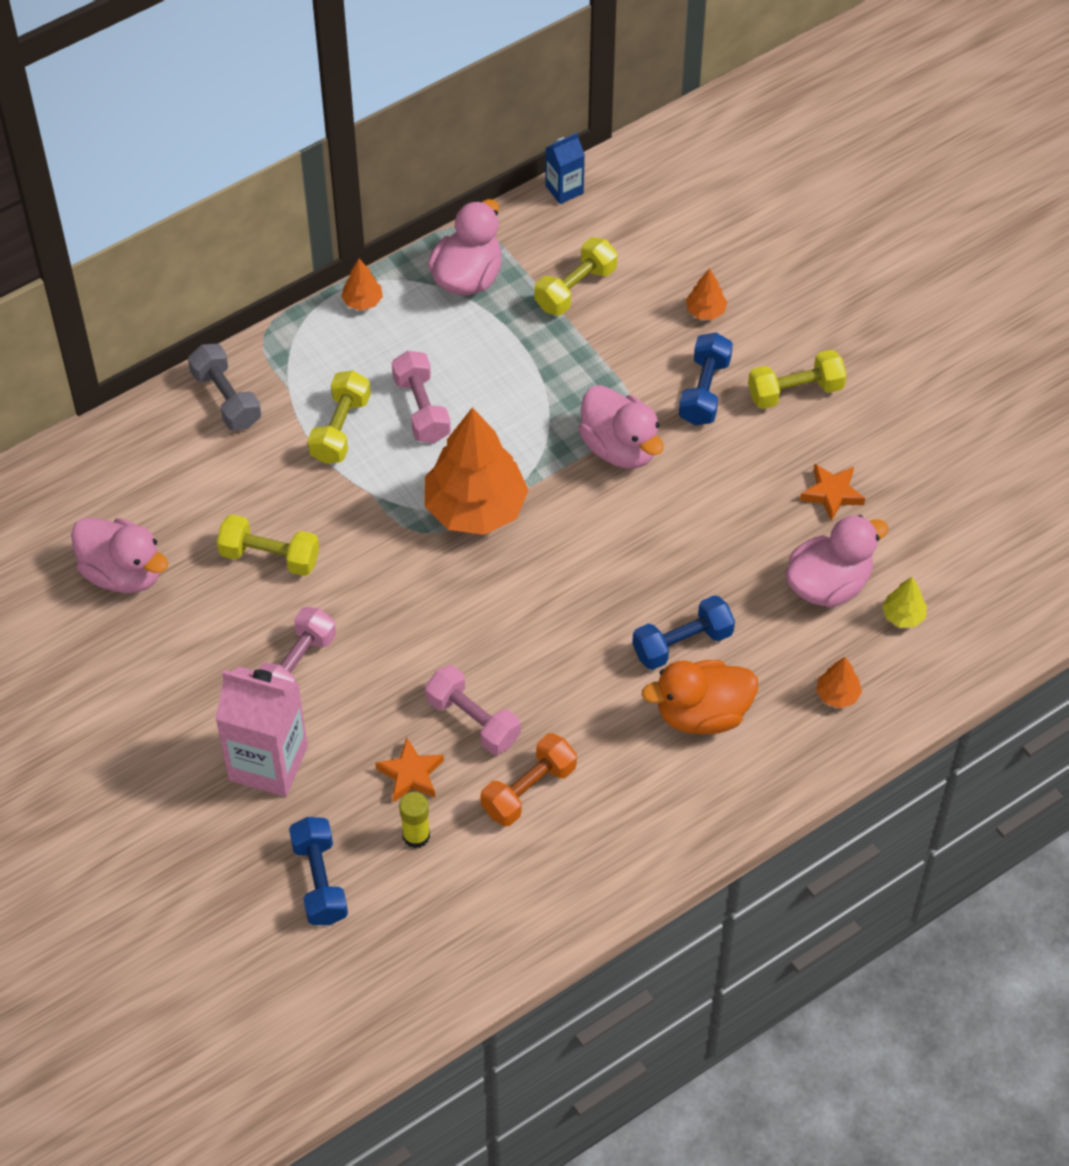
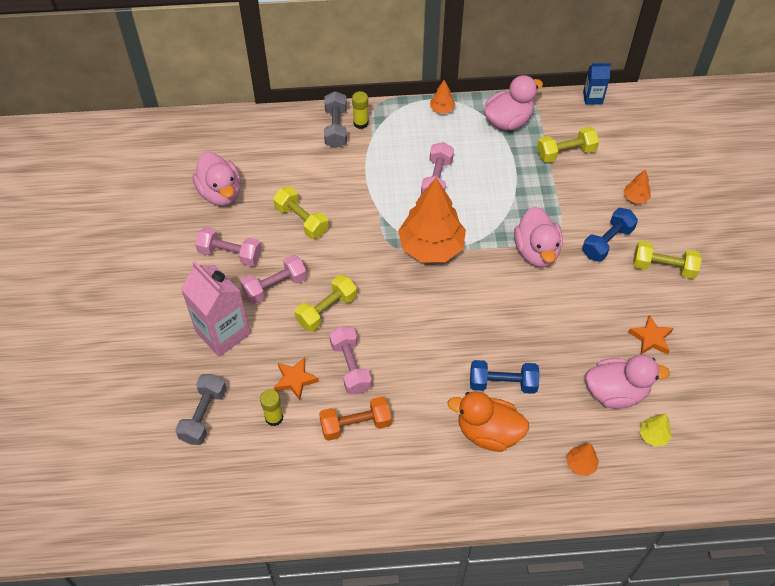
camera: 30 degrees right, 0 degrees up
blue dumbbell [289,817,348,925] -> grey dumbbell [175,374,226,445]
yellow dumbbell [308,371,371,464] -> yellow dumbbell moved to [295,275,357,332]
none -> pink dumbbell [195,227,261,266]
none -> yellow glue stick [352,91,368,129]

